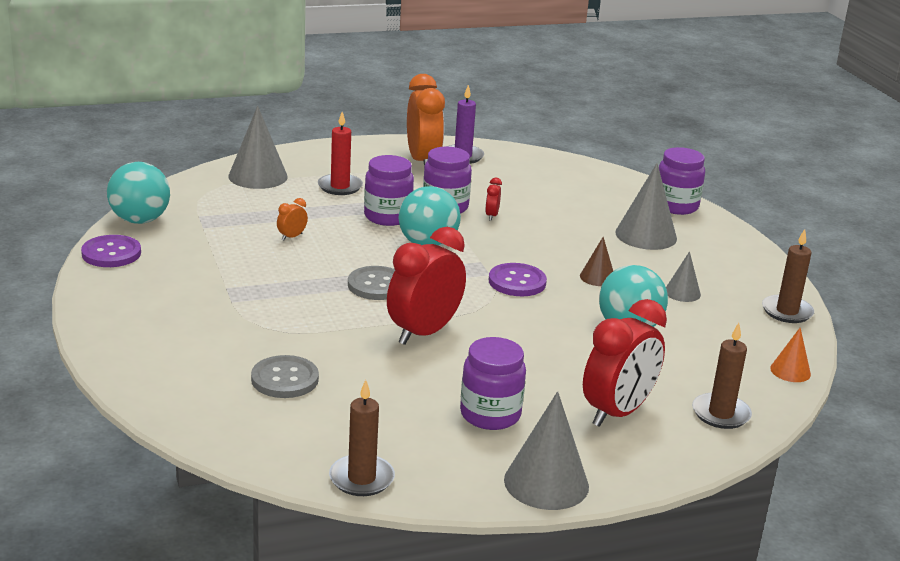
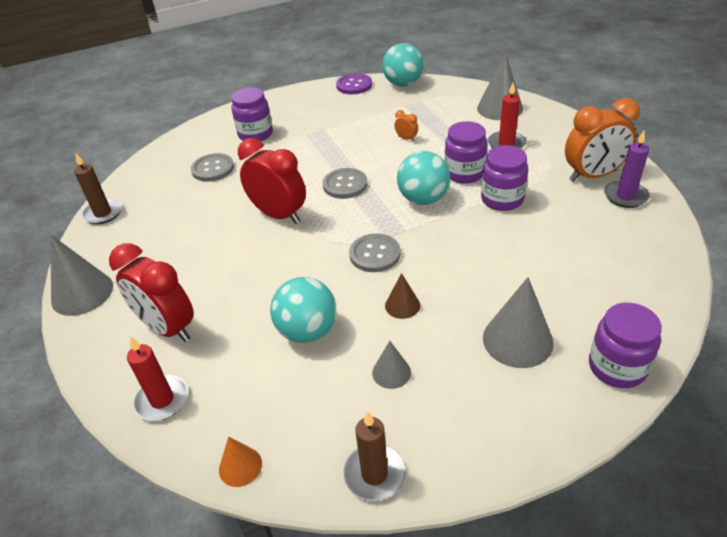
camera: 90 degrees right, 15 degrees up
purple jar [460,337,526,430] -> purple jar moved to [231,87,273,141]
red clock [485,178,502,221] -> none
purple button [489,263,547,296] -> grey button [349,233,401,272]
brown candle [692,323,752,429] -> red candle [127,336,188,421]

